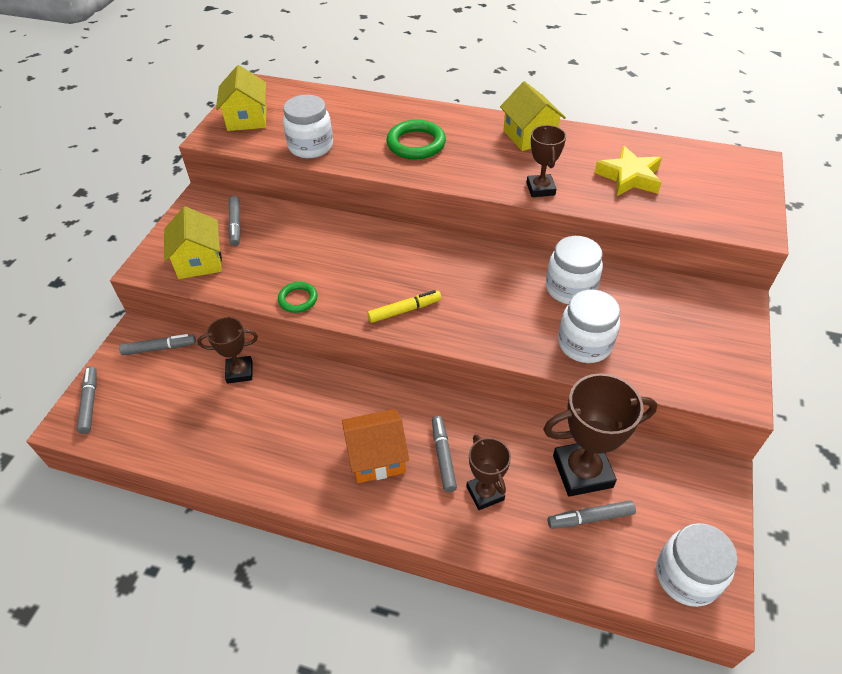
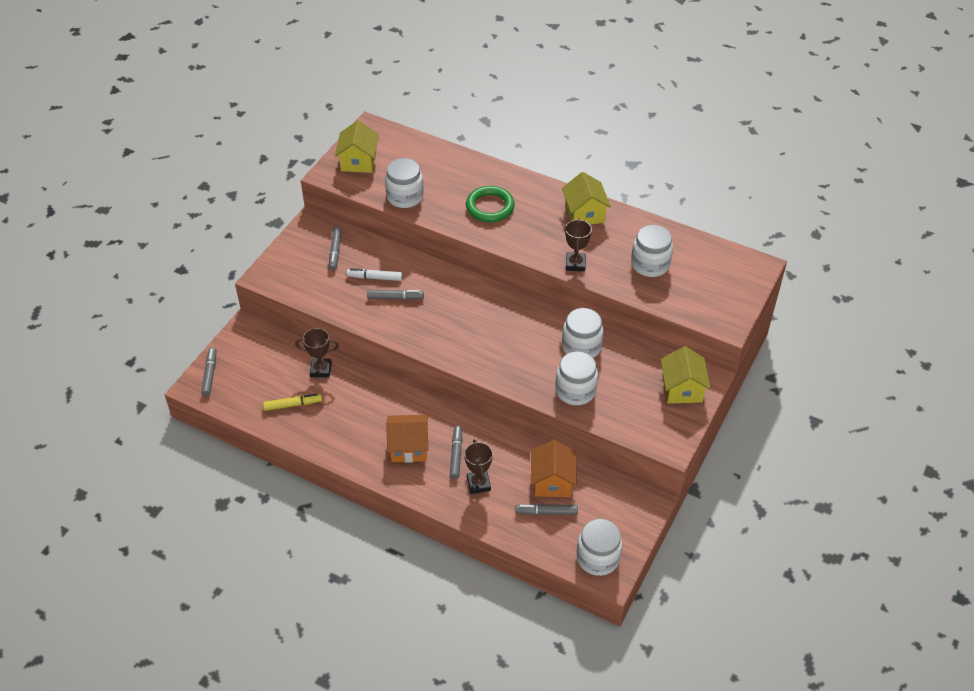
camera: 10 degrees right, 0 degrees up
grey marker [119,334,196,355] -> grey marker moved to [367,290,424,300]
yellow house [164,206,222,279] -> yellow house moved to [661,346,711,404]
green ring [278,282,318,313] -> none
yellow marker [367,290,441,323] -> yellow marker moved to [263,393,322,411]
brown trophy [543,373,657,497] -> orange house [531,440,577,497]
yellow star [595,146,662,196] -> white jar [631,225,673,277]
none -> white marker [346,268,402,281]

